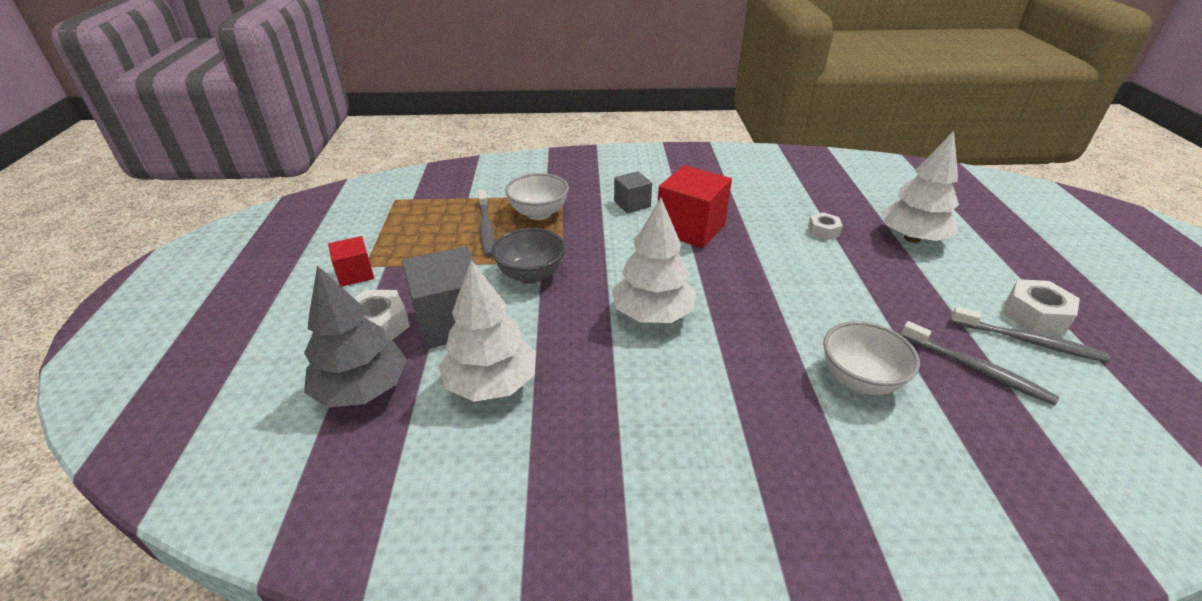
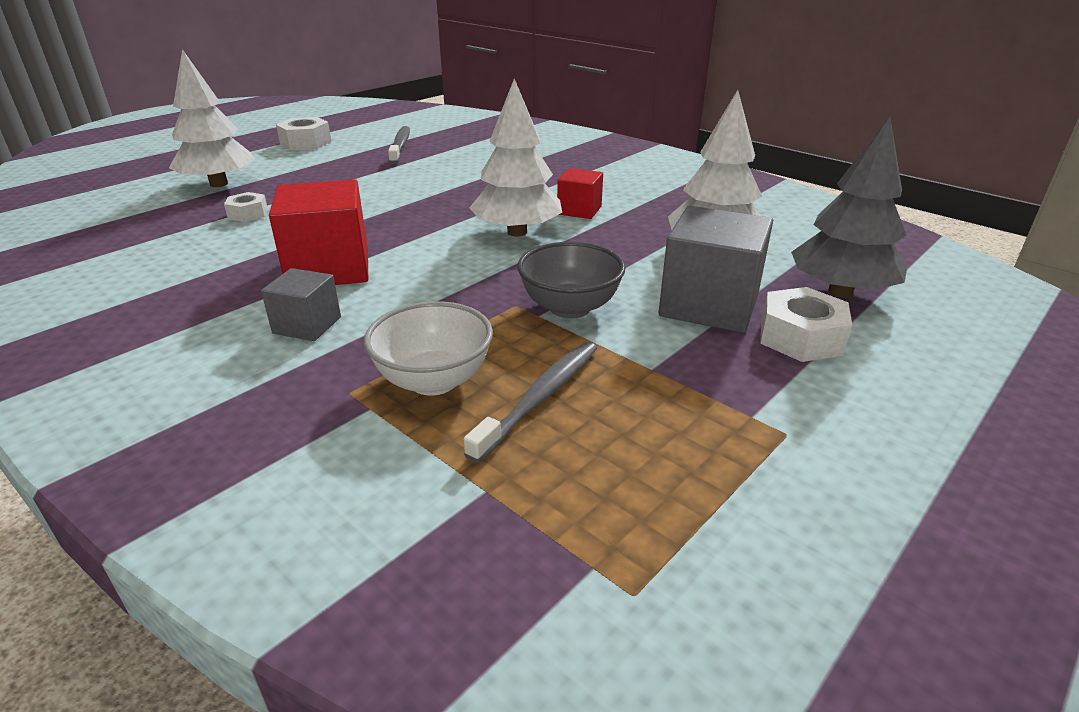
camera: 135 degrees left, 5 degrees down
red cube [328,236,374,287] -> red cube moved to [557,168,603,219]
white bowl [823,321,920,395] -> none
grey toothbrush [950,307,1110,362] -> none

